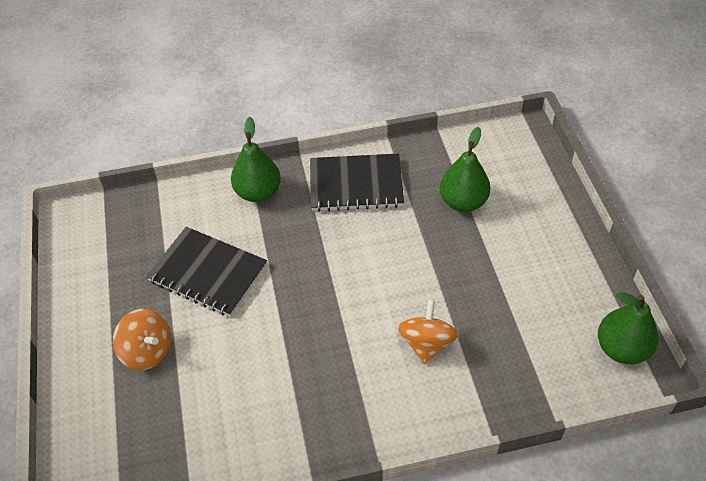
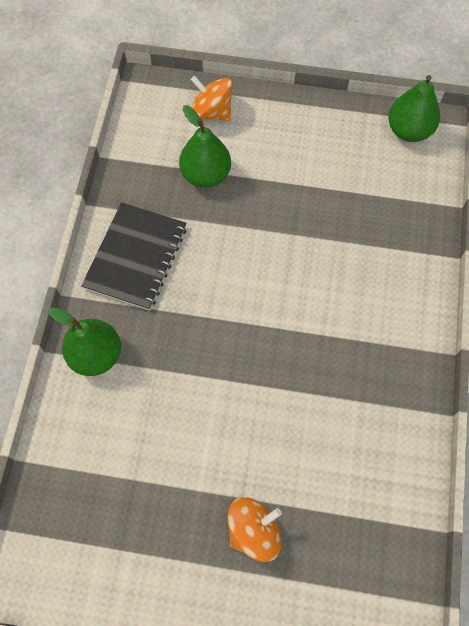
camera: 70 degrees left, 15 degrees up
black notebook [146,227,267,317] -> none
orange spinning top [398,299,459,364] -> orange spinning top moved to [191,76,232,121]

